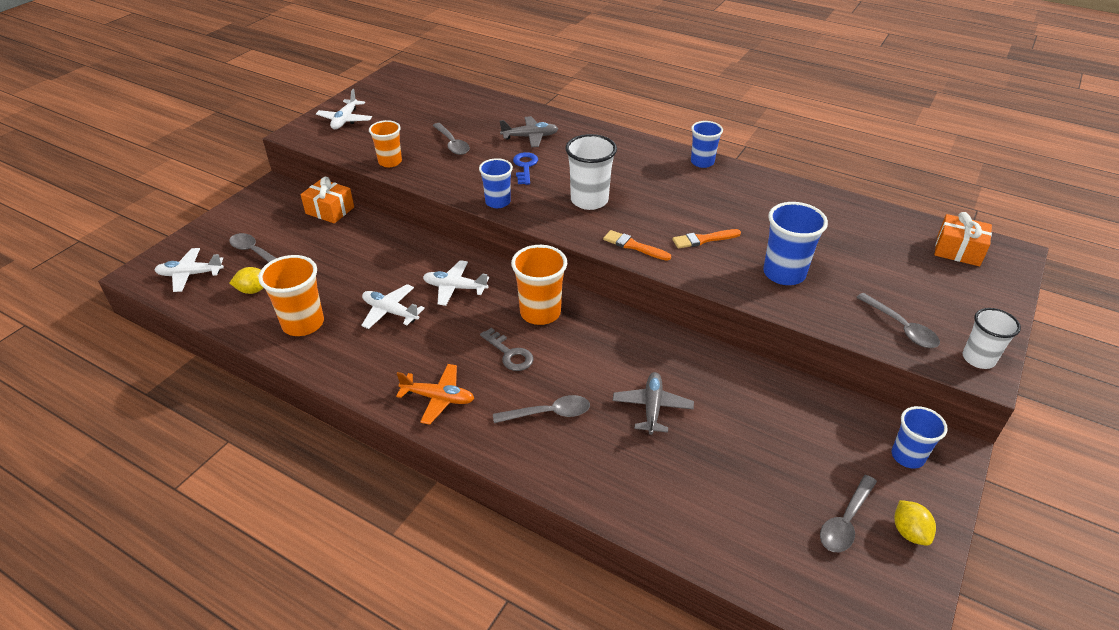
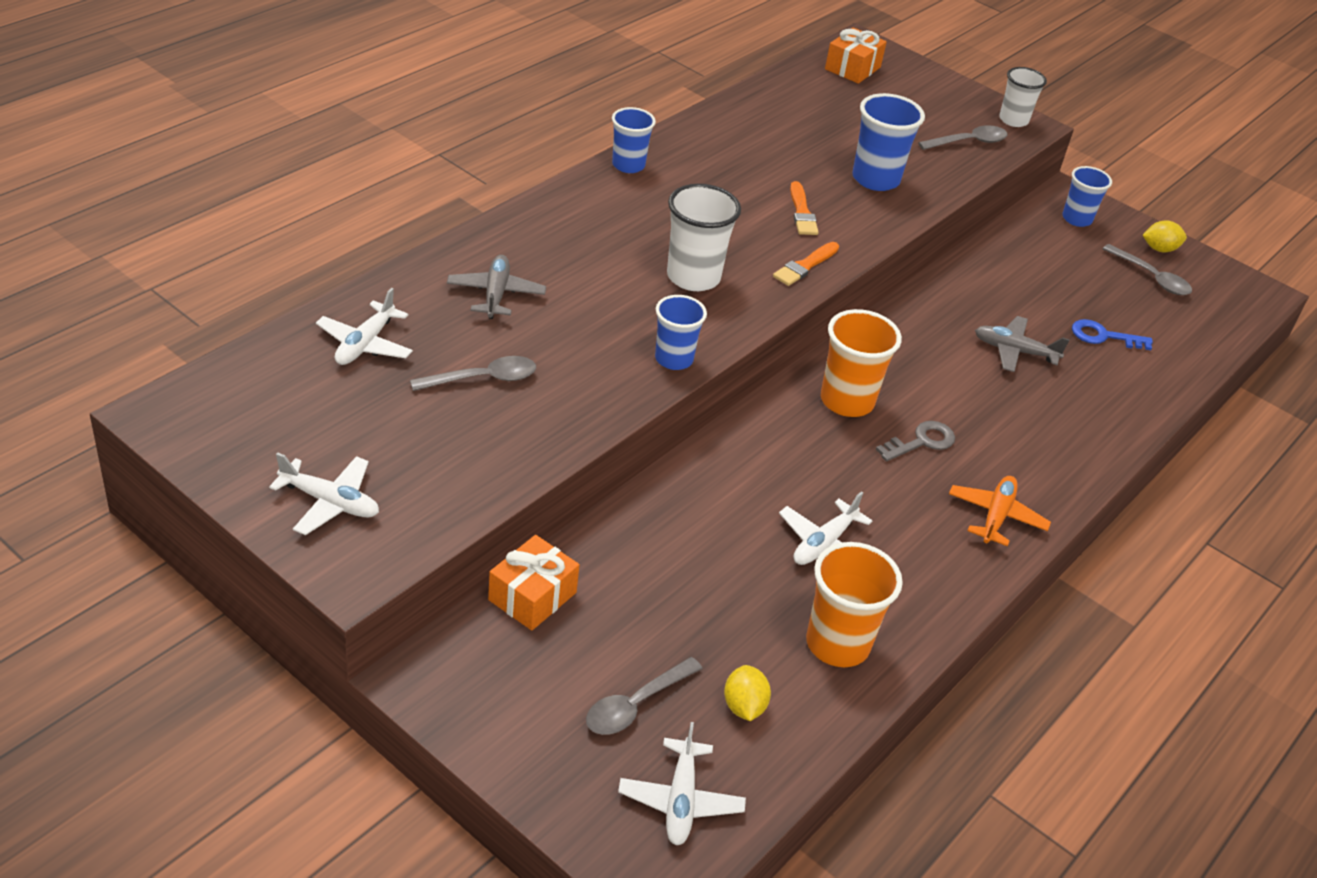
camera: 85 degrees left, 0 degrees up
orange cup [369,120,402,167] -> none
white plane [423,260,489,306] -> white plane moved to [316,288,413,365]
grey spoon [493,395,590,423] -> none
blue key [513,152,538,185] -> blue key moved to [1072,319,1153,350]

